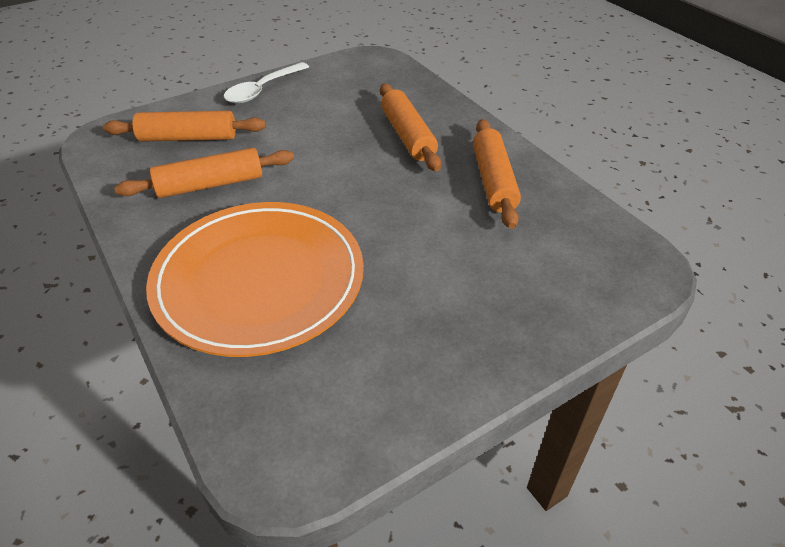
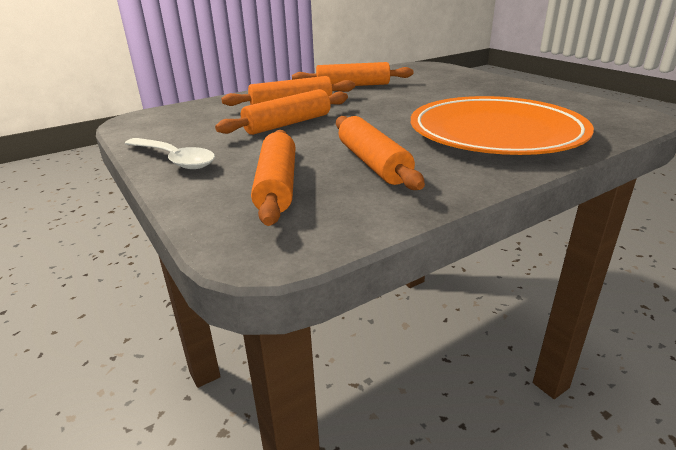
camera: 90 degrees left, 15 degrees down
none -> orange rolling pin [215,89,348,135]

